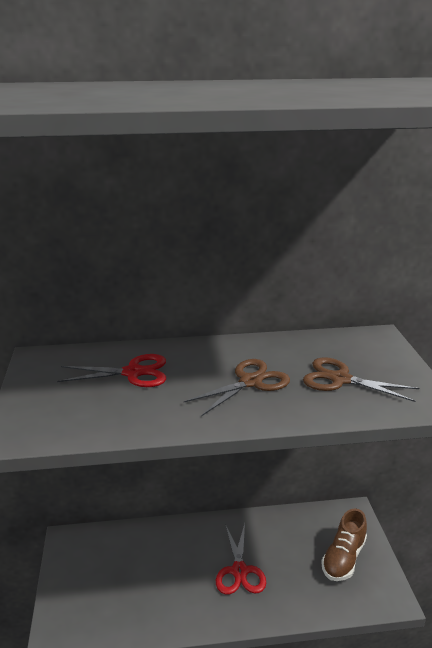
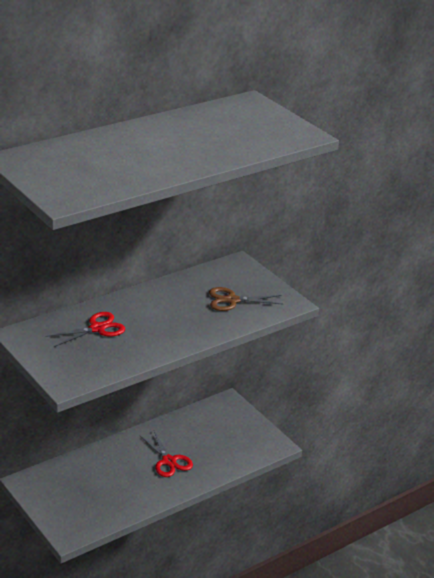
camera: 30 degrees left, 5 degrees up
brown scissors [184,359,290,416] -> none
brown shoe [321,509,367,581] -> none

